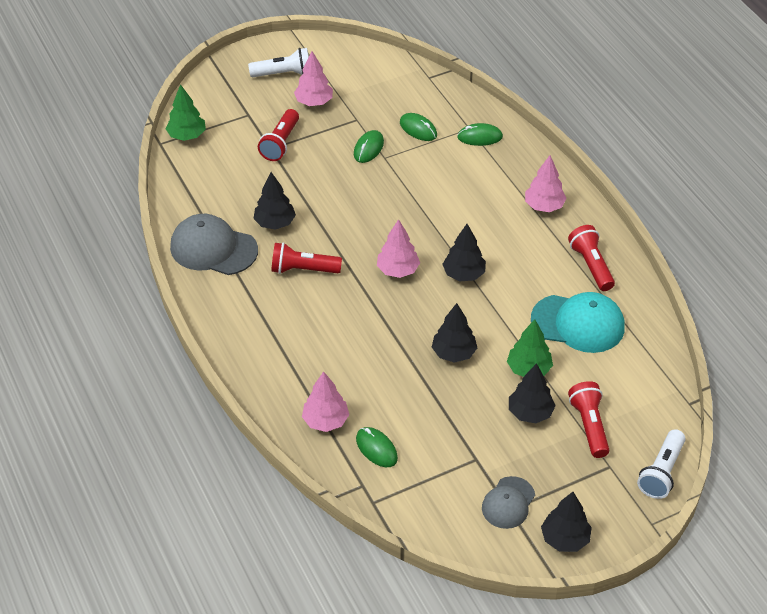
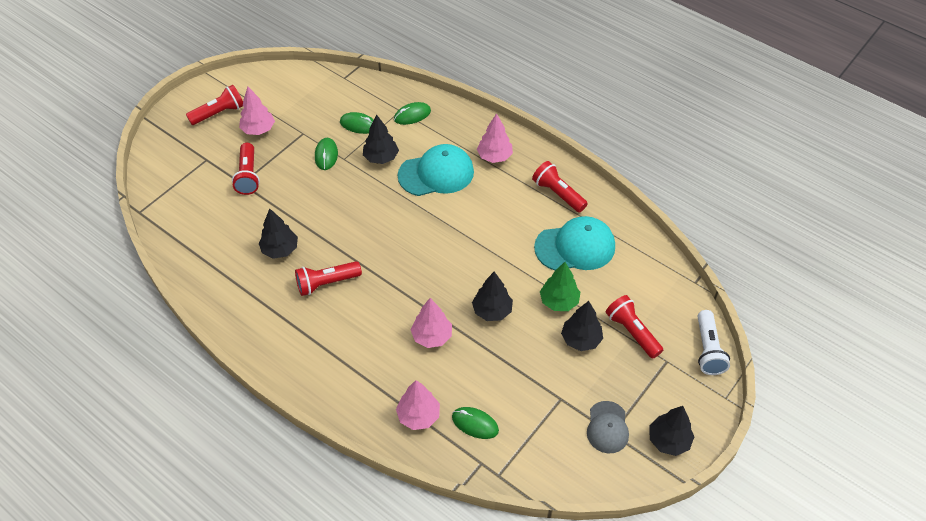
camera: 25 degrees left, 5 degrees up
green tree [166,84,206,141] -> none
grey cap [170,214,258,275] -> none
white flashlight [248,48,309,77] -> red flashlight [186,85,243,125]
pink tree [377,219,420,278] -> pink tree moved to [411,298,452,348]
black tree [442,224,486,281] -> black tree moved to [363,115,399,164]
none -> turquoise cap [398,144,474,196]

